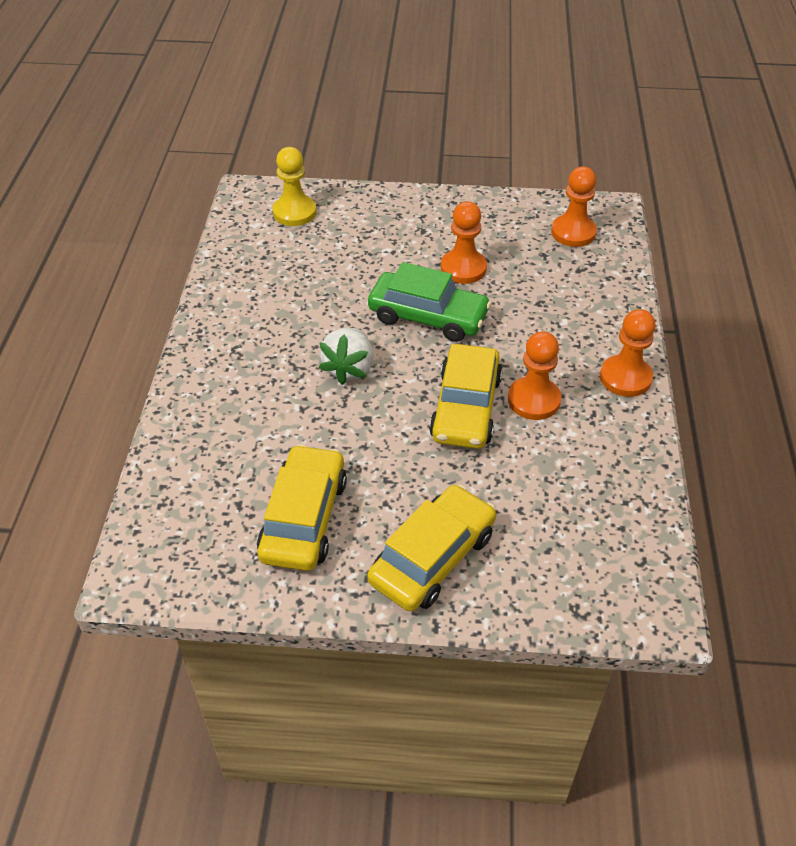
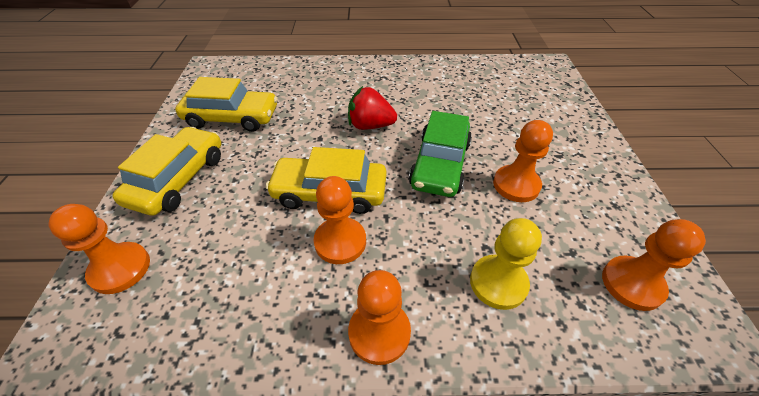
camera: 85 degrees right, 0 degrees up
yellow pawn [272,147,316,226] -> yellow pawn moved to [470,218,542,310]
white strawberry [319,328,373,385] -> red strawberry [348,86,397,130]
yellow car [367,485,496,611] -> yellow car turned 105 degrees counterclockwise [112,127,221,216]
none -> orange pawn [49,204,150,294]

